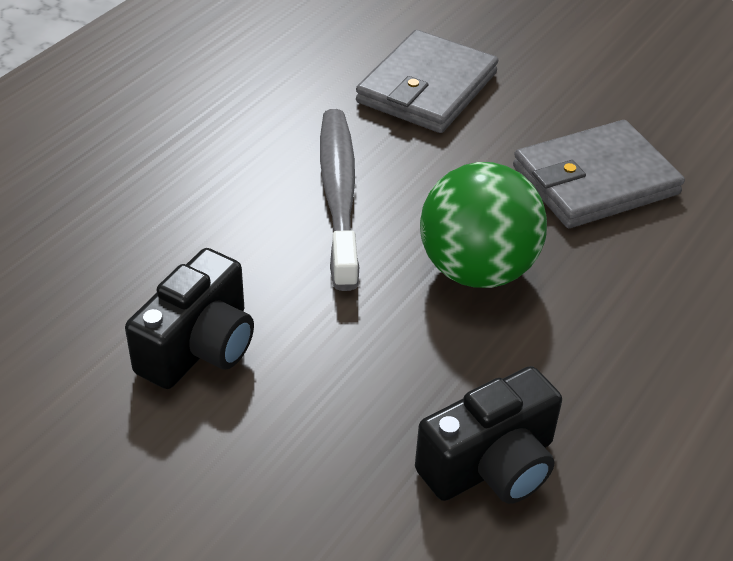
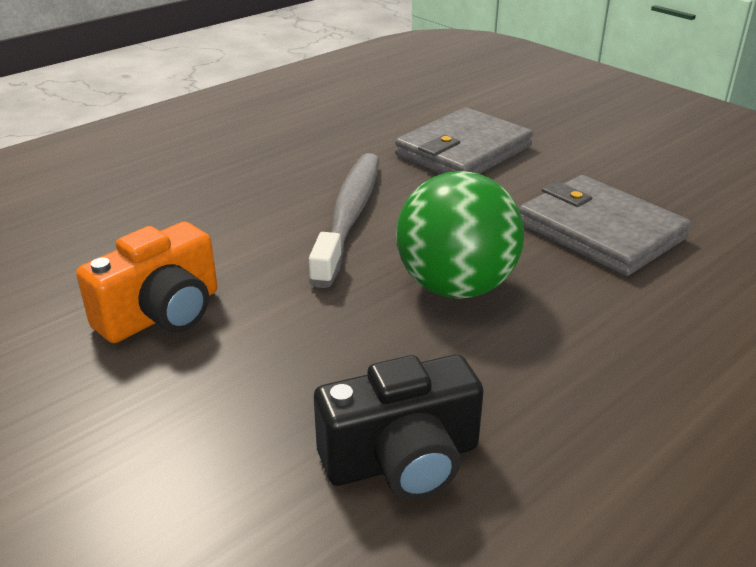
camera: 15 degrees right, 10 degrees down
black camera [125,248,254,389] -> orange camera [76,221,218,343]
grey wallet [513,120,685,228] -> grey wallet turned 60 degrees clockwise [519,175,691,276]

